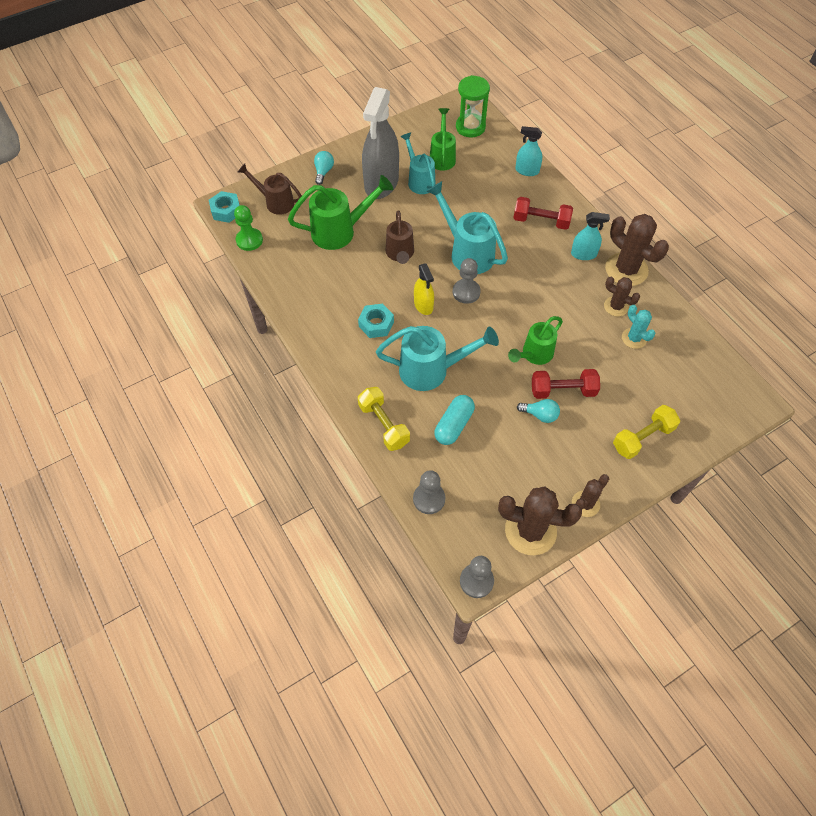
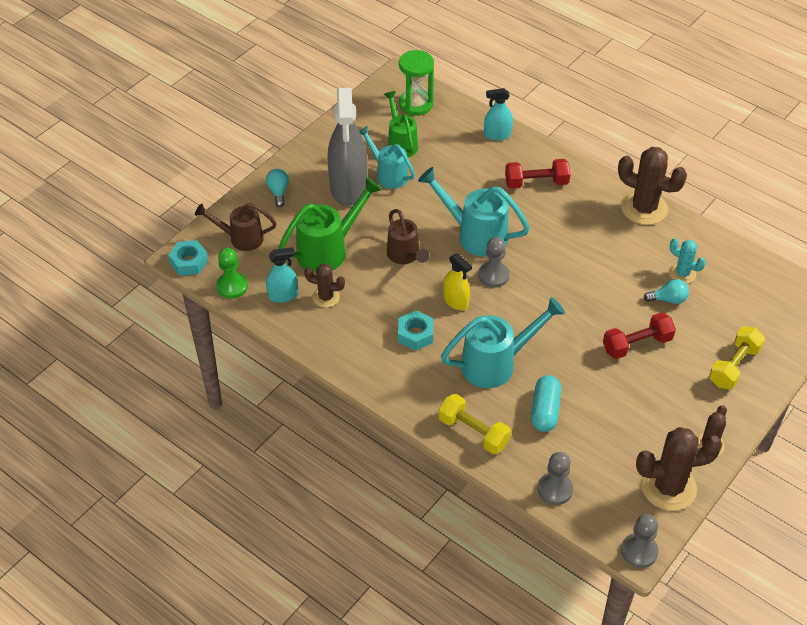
camera: 20 degrees left, 10 degrees down
green watering can [508,316,563,365] -> none
turquoise light bulb [517,399,560,423] -> turquoise light bulb moved to [644,279,689,304]
turquoise spray bottle [571,212,610,260] -> turquoise spray bottle moved to [266,247,298,303]
brown cactus [604,277,640,317] -> brown cactus moved to [304,264,345,308]

